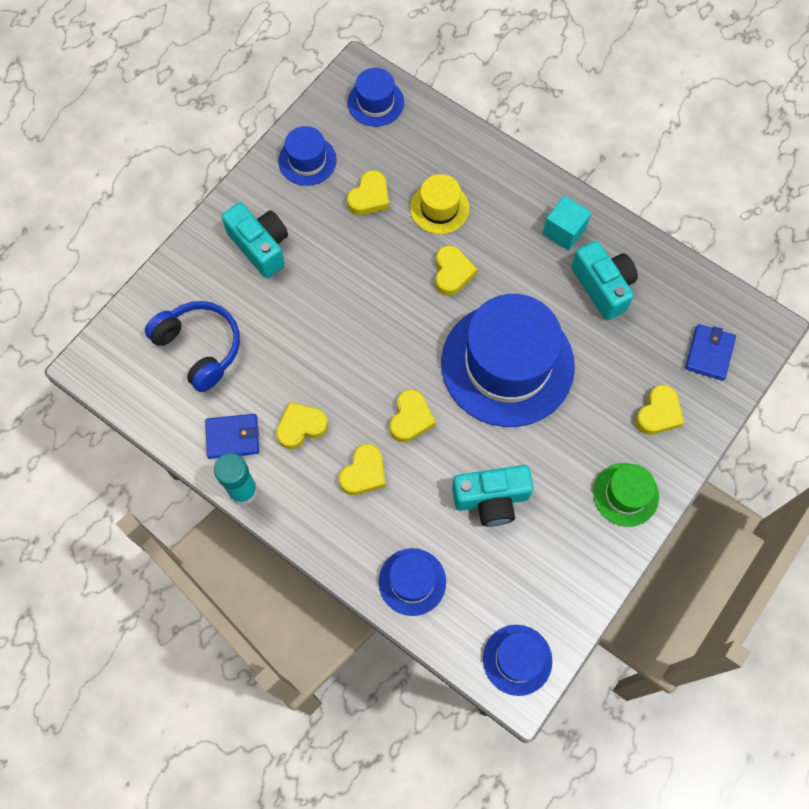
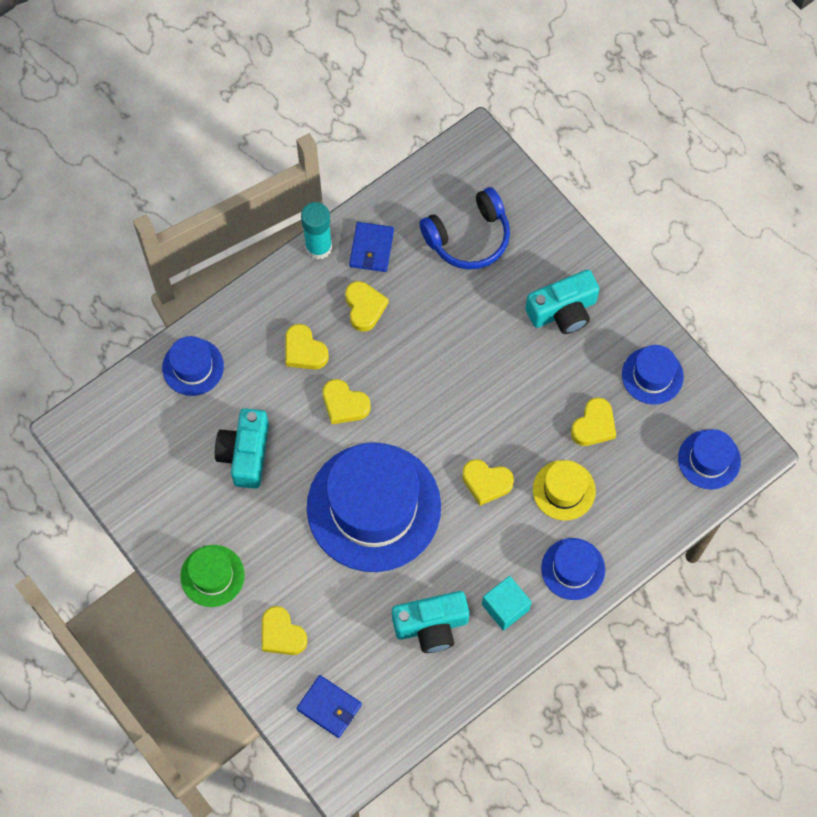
camera: 105 degrees right, 0 degrees up
yellow heart [347,170,389,215] -> yellow heart turned 105 degrees counterclockwise [571,398,616,446]
blue hat [483,625,552,696] -> blue hat moved to [541,538,605,600]

